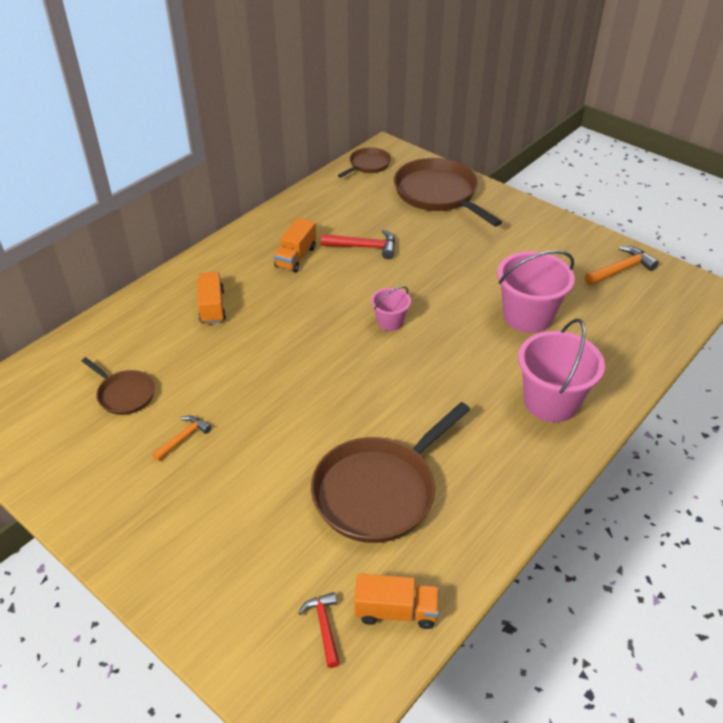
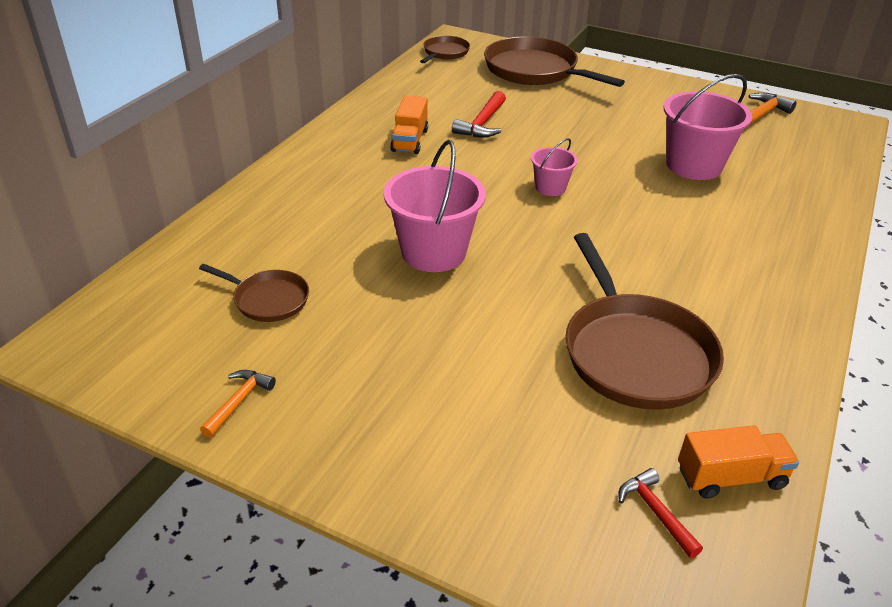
camera: 15 degrees left, 5 degrees down
orange hammer [152,415,211,461] -> orange hammer moved to [200,370,276,438]
orange truck [197,272,226,324] -> none
brown pan [311,402,470,543] -> brown pan turned 45 degrees counterclockwise [565,233,724,410]
red hammer [321,229,395,259] -> red hammer turned 120 degrees clockwise [452,91,506,138]
pink bucket [518,318,605,422] -> pink bucket moved to [384,140,486,272]

